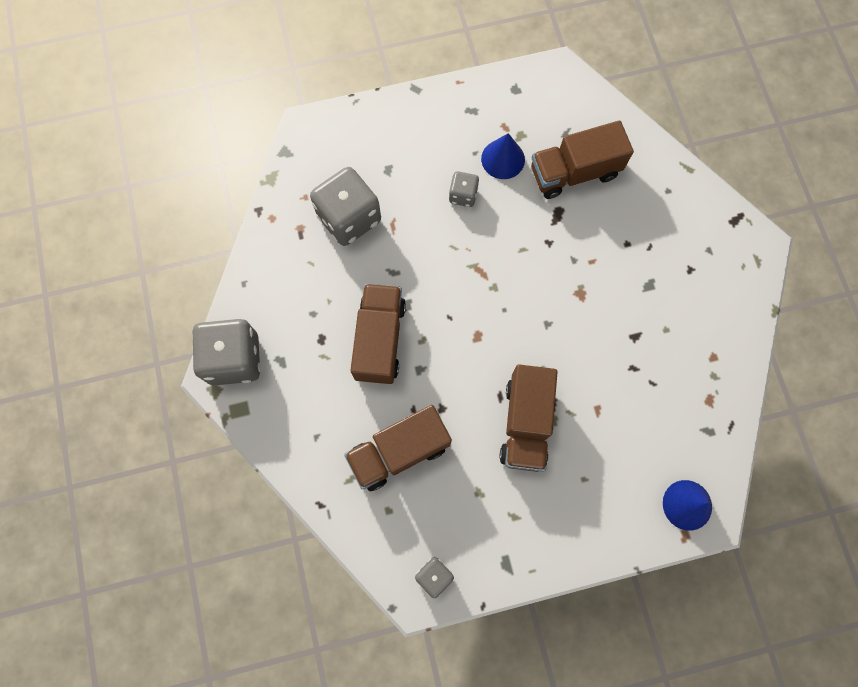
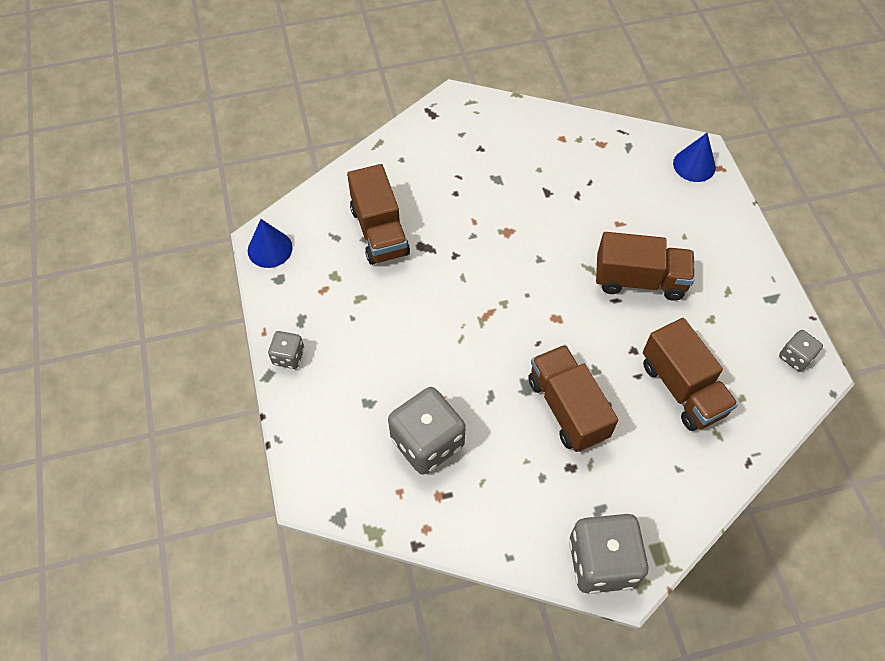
camera: 90 degrees left, 15 degrees down
brown truck [350,284,406,384] -> brown truck turned 60 degrees clockwise [528,345,618,452]
grey dice [449,171,479,207] -> grey dice moved to [268,331,304,369]
blue cone [481,133,525,179] -> blue cone moved to [248,219,293,268]

